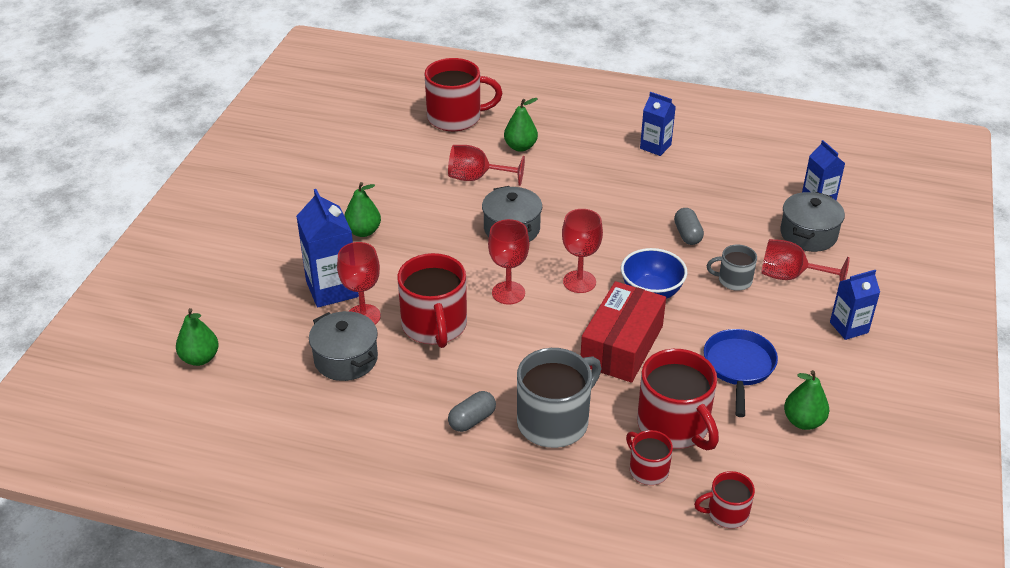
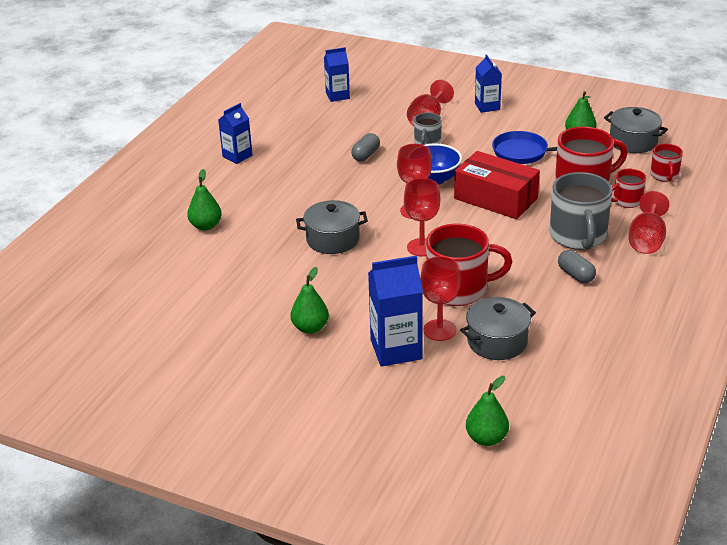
camera: 80 degrees left, 5 degrees down
red mug [425,58,503,131] -> none
red goblet [448,145,525,186] -> red goblet moved to [629,191,669,254]
grey mug [517,348,601,448] -> grey mug turned 150 degrees counterclockwise [550,172,612,250]
grey capsule [674,208,704,245] -> grey capsule turned 60 degrees counterclockwise [351,133,380,162]
grey pot [780,192,845,252] -> grey pot moved to [604,107,668,153]

